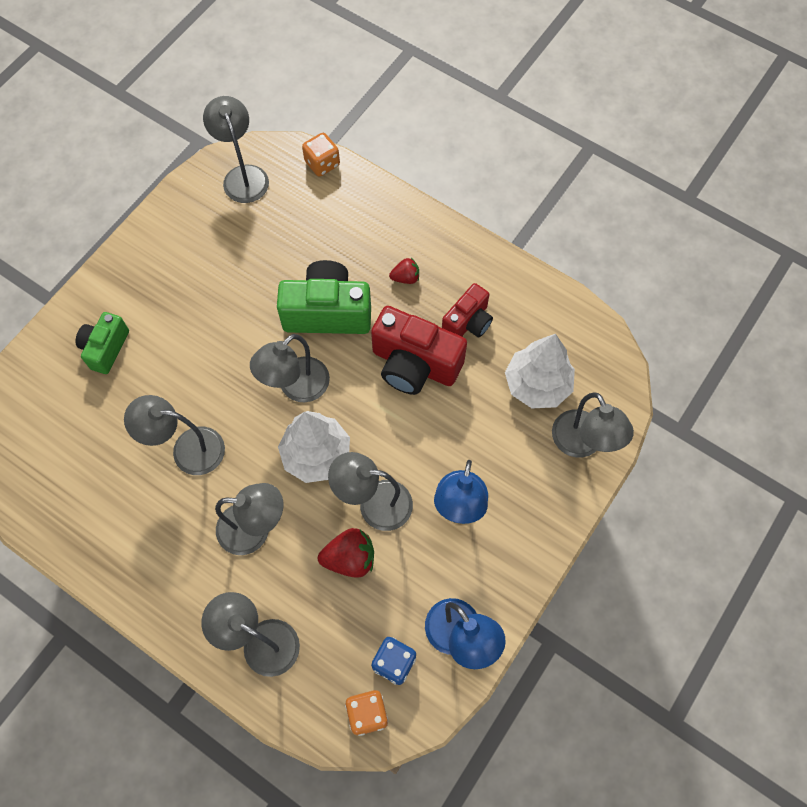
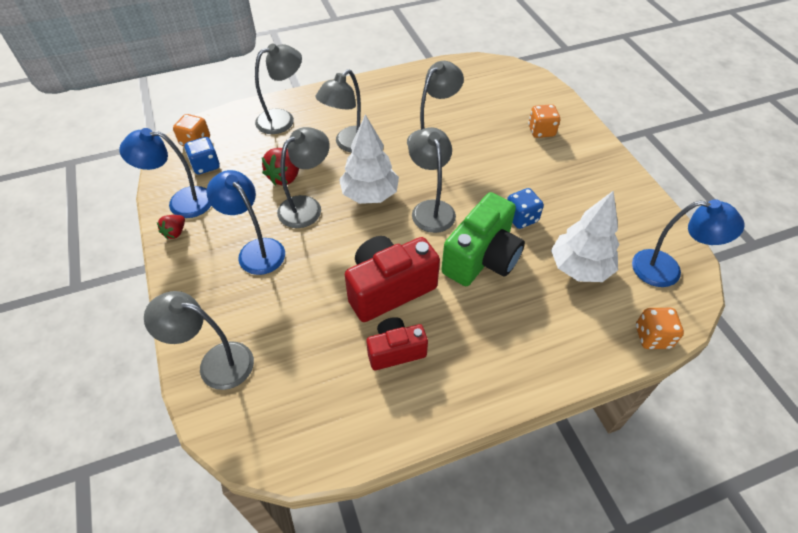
camera: 125 degrees right, 15 degrees down
green camera [76,312,129,374] -> orange dice [528,104,560,138]
grey lamp [203,96,269,203] -> blue lamp [632,199,744,287]
red strawberry [389,258,419,284] -> red strawberry moved to [157,215,185,239]
red camera [442,283,493,338] -> red camera turned 90 degrees clockwise [367,317,428,370]
white tree [505,334,575,408] -> white tree moved to [551,191,619,282]
none -> blue dice [507,188,544,229]

